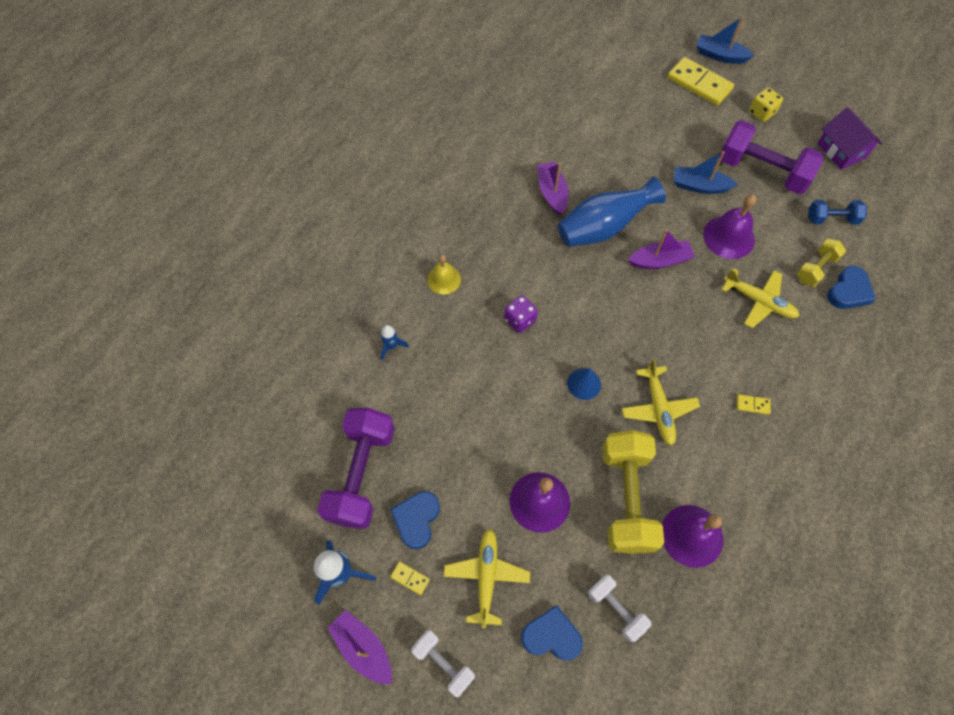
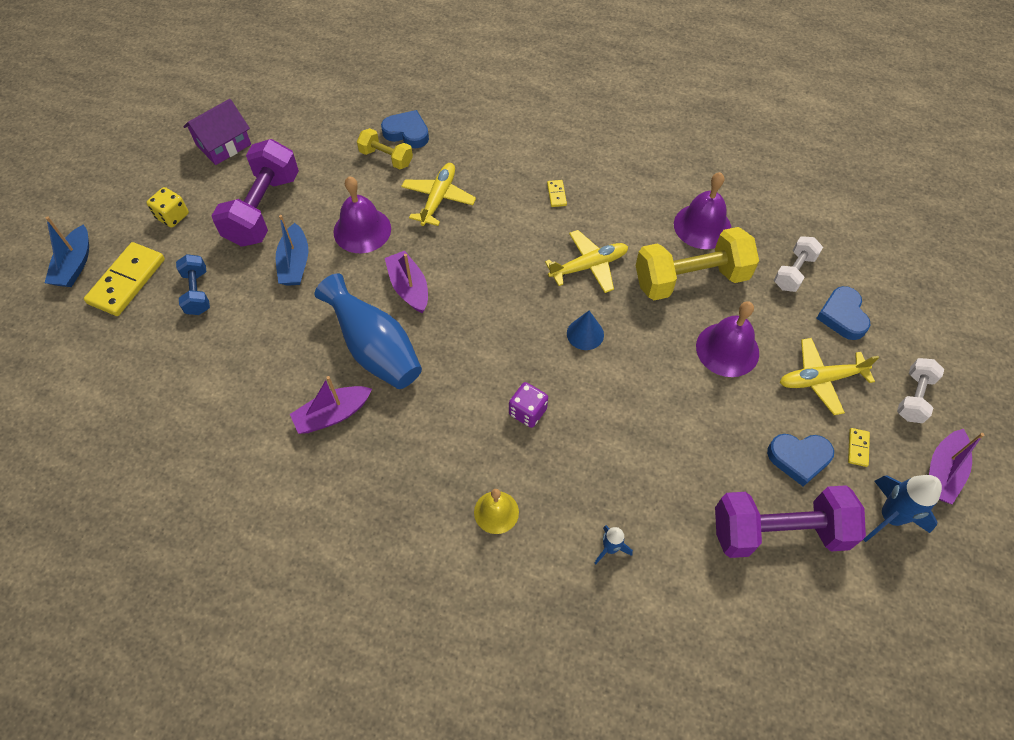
camera: 105 degrees left, 5 degrees down
blue dumbbell [808,200,867,225] -> blue dumbbell moved to [176,254,210,315]

